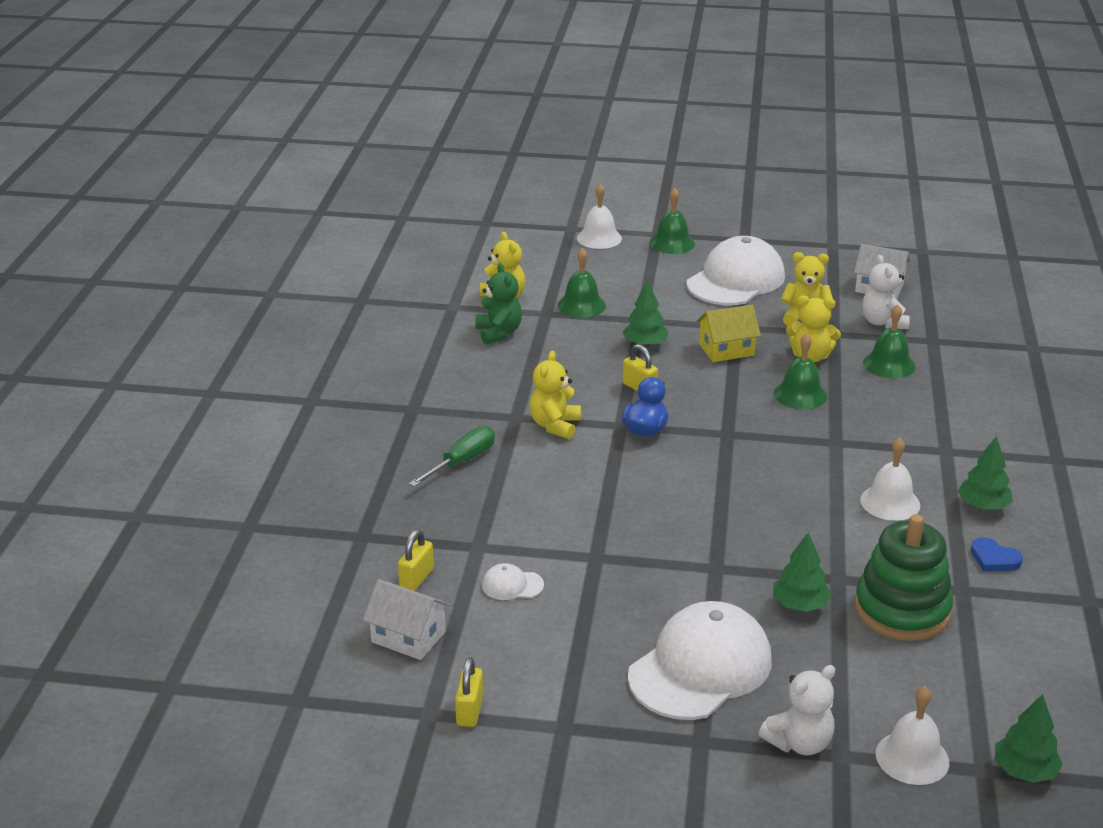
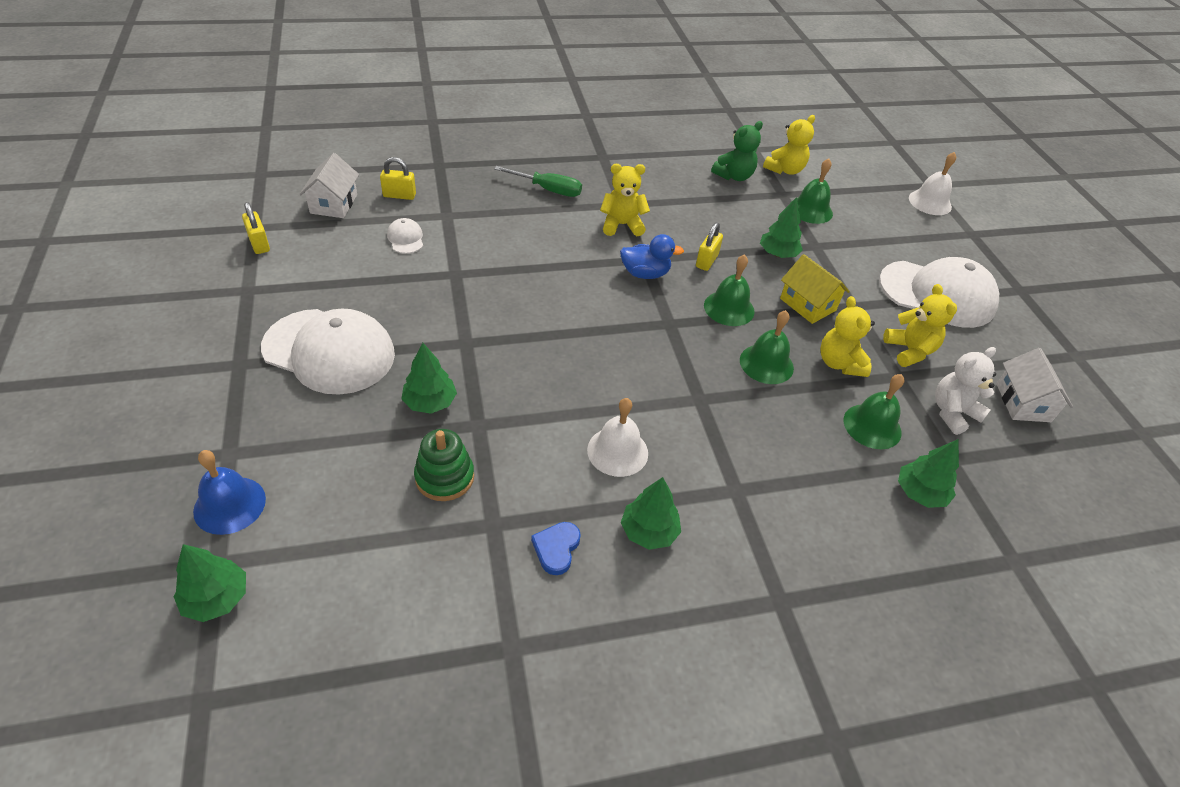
camera: 65 degrees right, 15 degrees up
yellow padlock [455,657,483,727] -> yellow padlock turned 75 degrees clockwise [242,202,270,254]
green bell [650,188,695,254] -> green bell moved to [704,254,755,326]
white teddy bear [759,665,835,756] -> none
green stacking toy [854,514,953,641] -> green stacking toy [414,429,474,501], size x0.62
white bell [876,686,949,785] -> blue bell [193,450,266,535]
none -> green tree [898,439,959,508]

